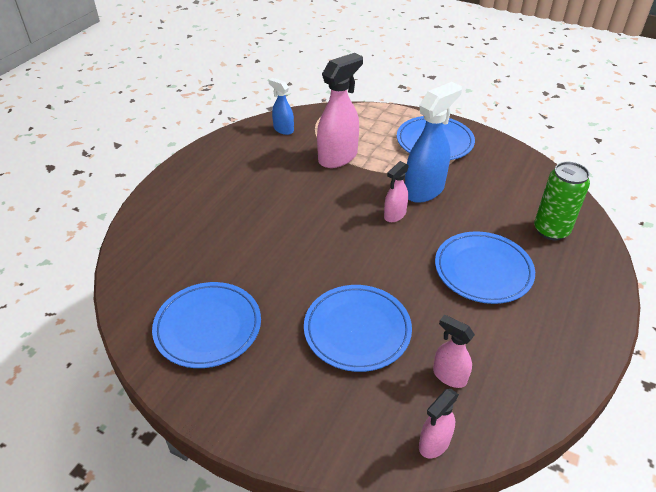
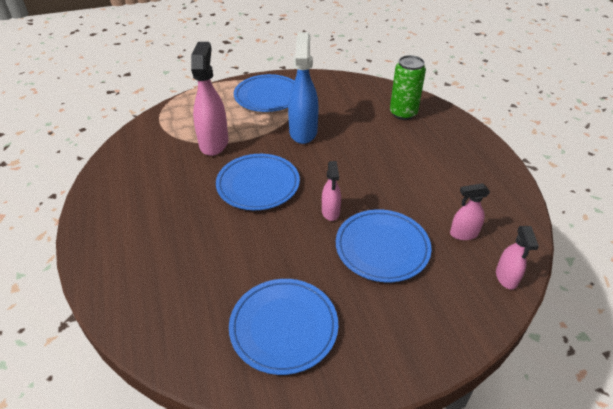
camera: 45 degrees left, 0 degrees up
blue spray bottle [268,78,294,135] -> none
pink spray bottle [384,161,409,222] -> pink spray bottle moved to [322,161,341,221]
blue plate [435,231,535,304] -> blue plate moved to [216,154,300,210]

